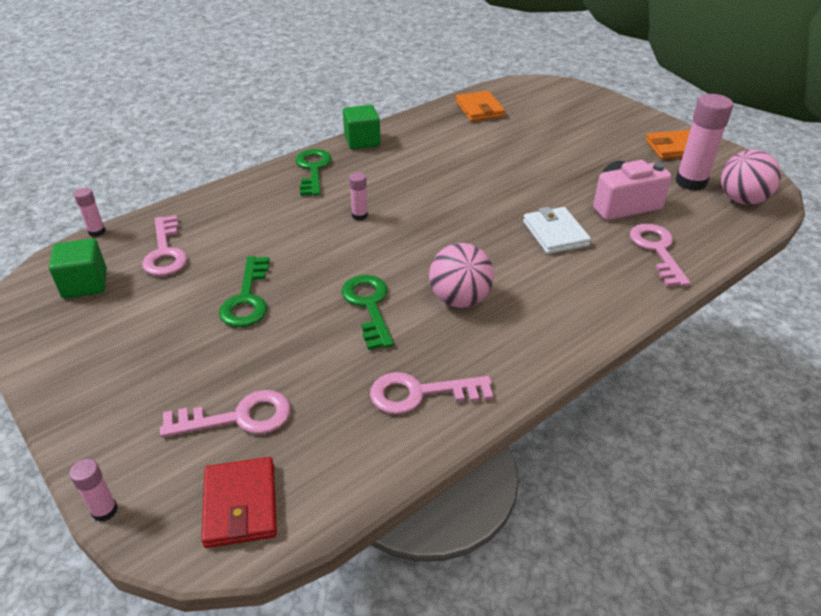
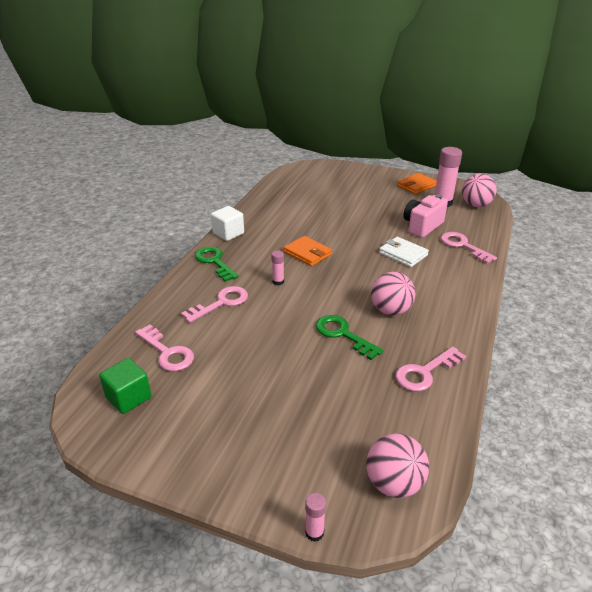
camera: 30 degrees left, 5 degrees down
pink glue stick [74,188,106,237] -> none
pink key [160,390,291,437] -> pink key moved to [181,286,248,323]
red wallet [201,457,277,548] -> pink ball [366,433,429,498]
green key [219,256,270,327] -> none
green cube [343,105,381,150] -> white cube [211,206,244,241]
orange wallet [456,91,505,122] -> orange wallet moved to [284,236,332,266]

